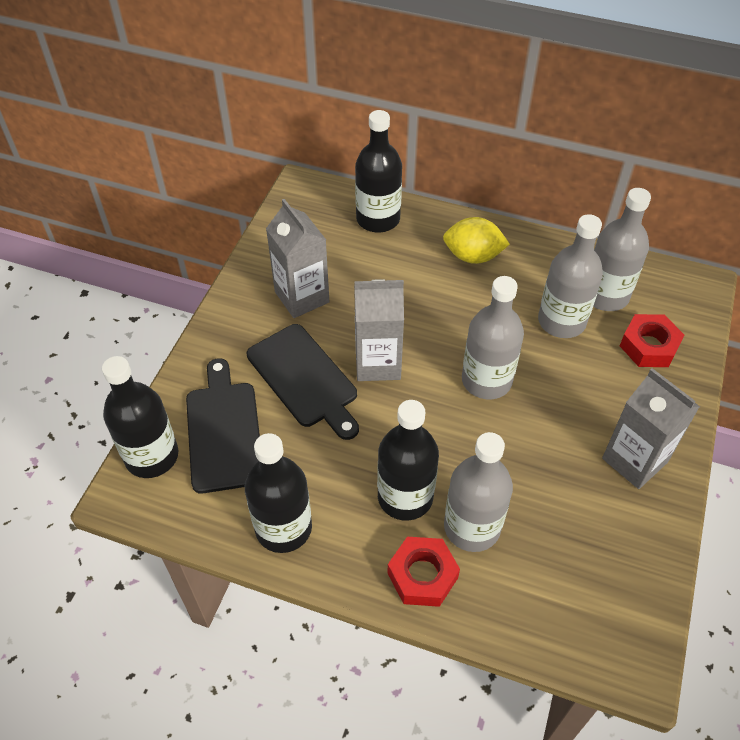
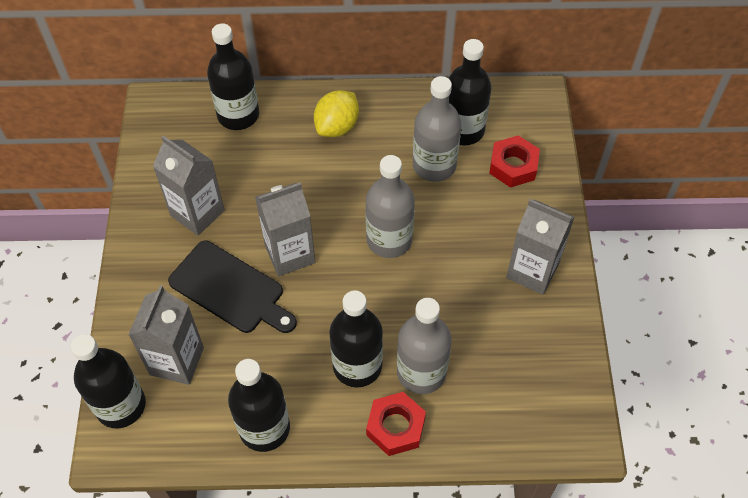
camera: 20 degrees left, 5 degrees up
black cutting board [186,358,260,494] -> grey carton [128,285,204,385]
yellow lemon [443,217,510,264] -> yellow lemon turned 45 degrees counterclockwise [314,90,359,137]
grey bottle [593,188,651,311] -> black bottle [448,39,491,146]

